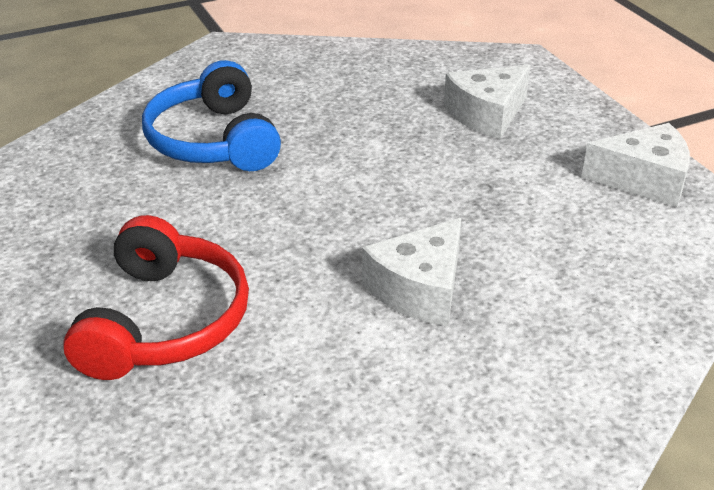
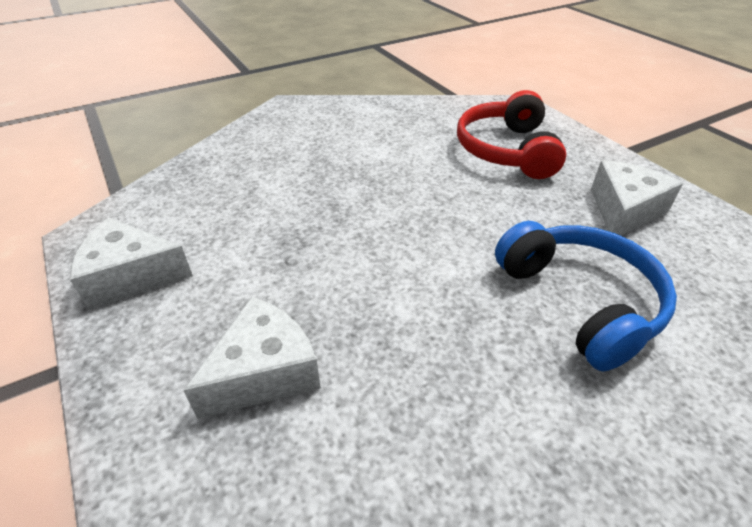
camera: 175 degrees right, 5 degrees up
white cheese [362,218,461,326] -> white cheese moved to [591,160,683,236]

